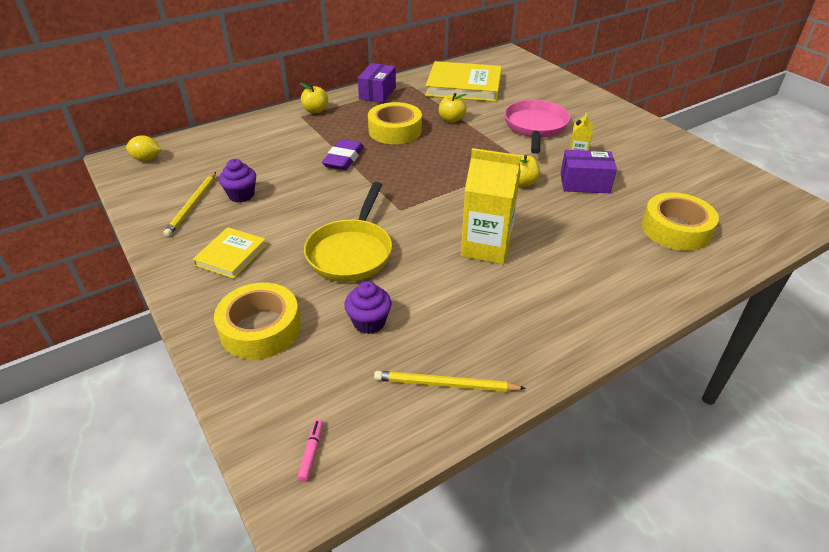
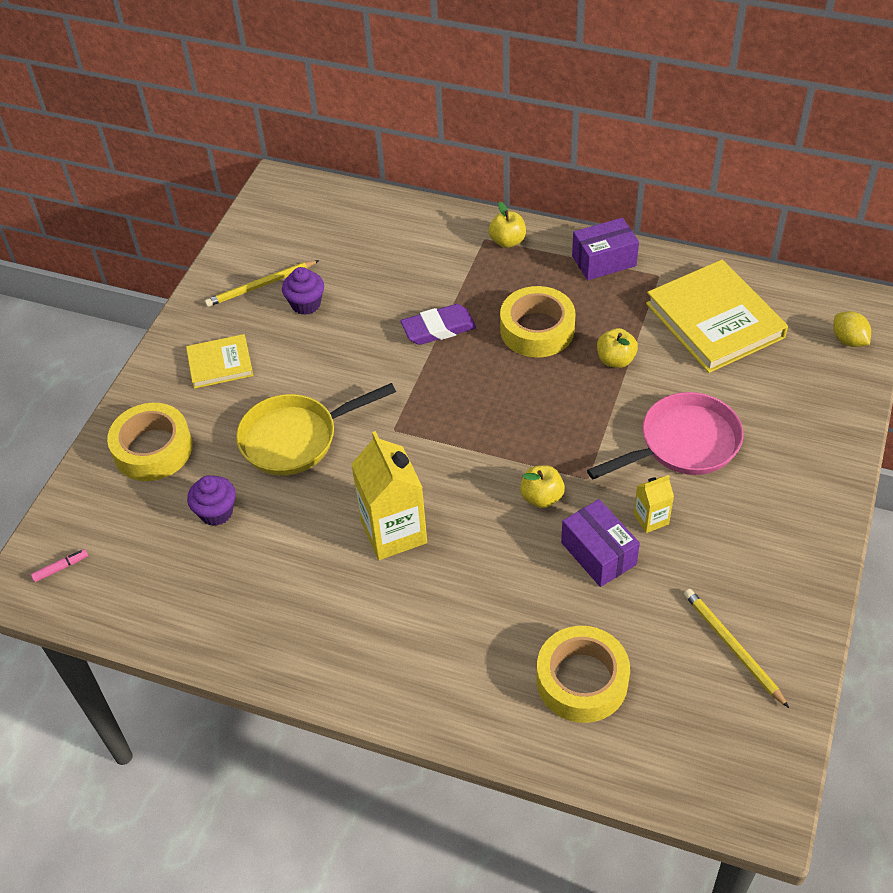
camera: 55 degrees right, 10 degrees up
yellow lemon [126,135,162,161] -> yellow lemon moved to [833,311,871,347]
yellow pencil [374,371,526,392] -> yellow pencil moved to [684,589,789,708]

